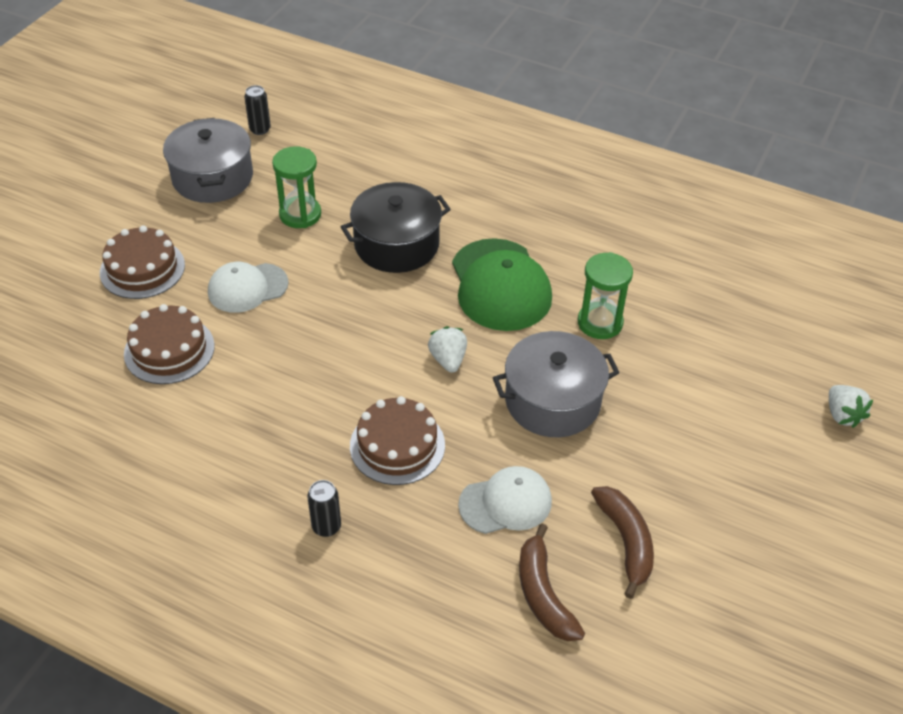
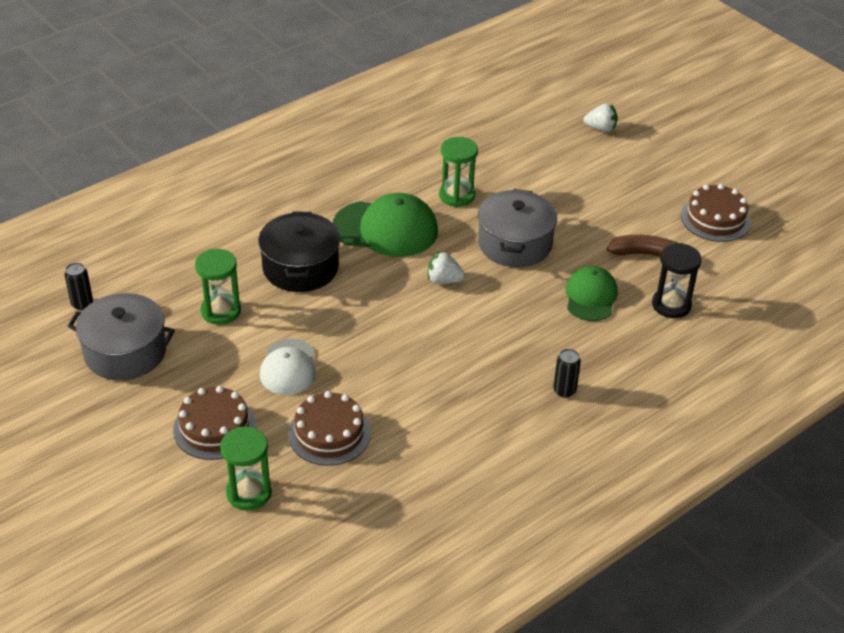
camera: 65 degrees left, 5 degrees down
brown cake [350,396,445,485] -> brown cake moved to [681,184,751,242]
white cap [458,466,552,534] -> green cap [565,266,618,321]
brown banana [519,524,585,641] -> black hourglass [652,243,702,318]
none -> green hourglass [220,427,272,511]

